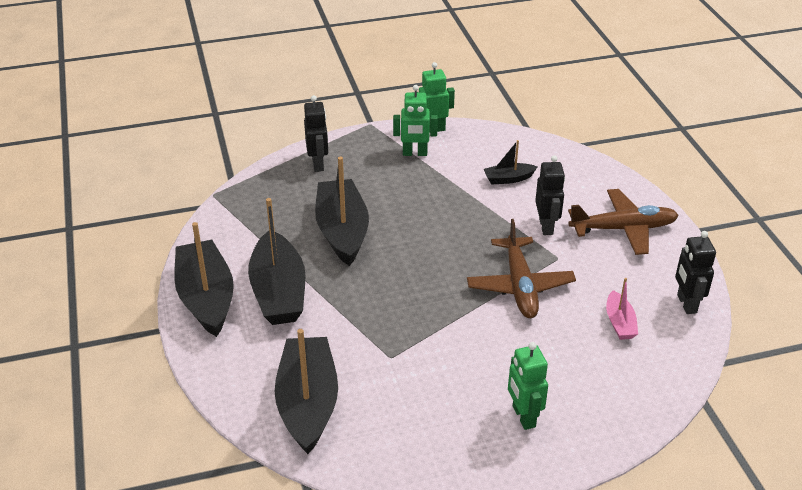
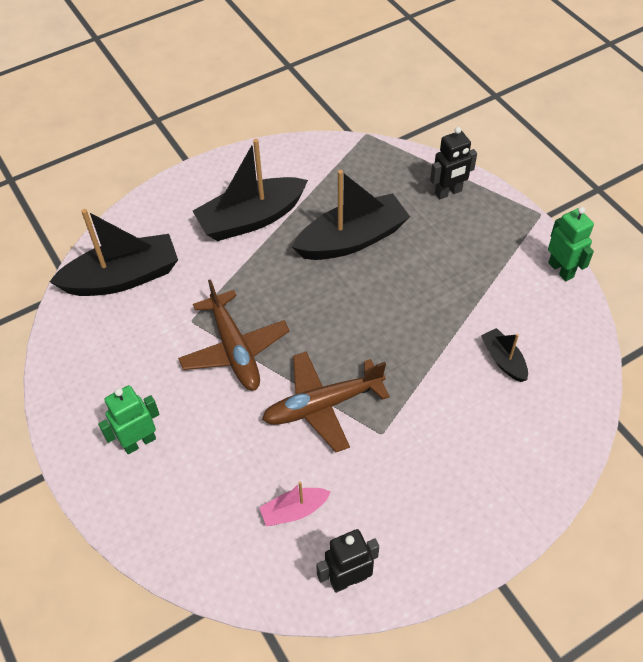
camera: 75 degrees right, 15 degrees up
black boat [174,222,234,337] -> none
green robot [393,85,438,156] -> none
black robot [535,155,565,235] -> none
brown plane [568,189,679,255] -> brown plane moved to [178,279,290,390]

